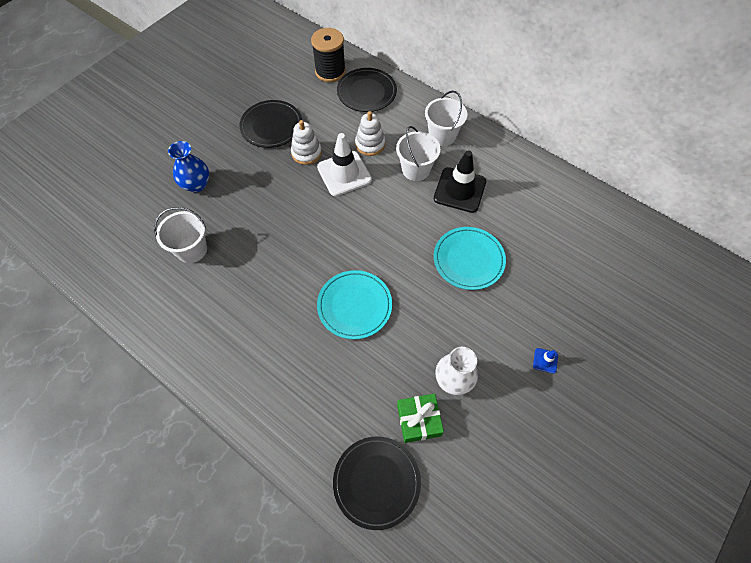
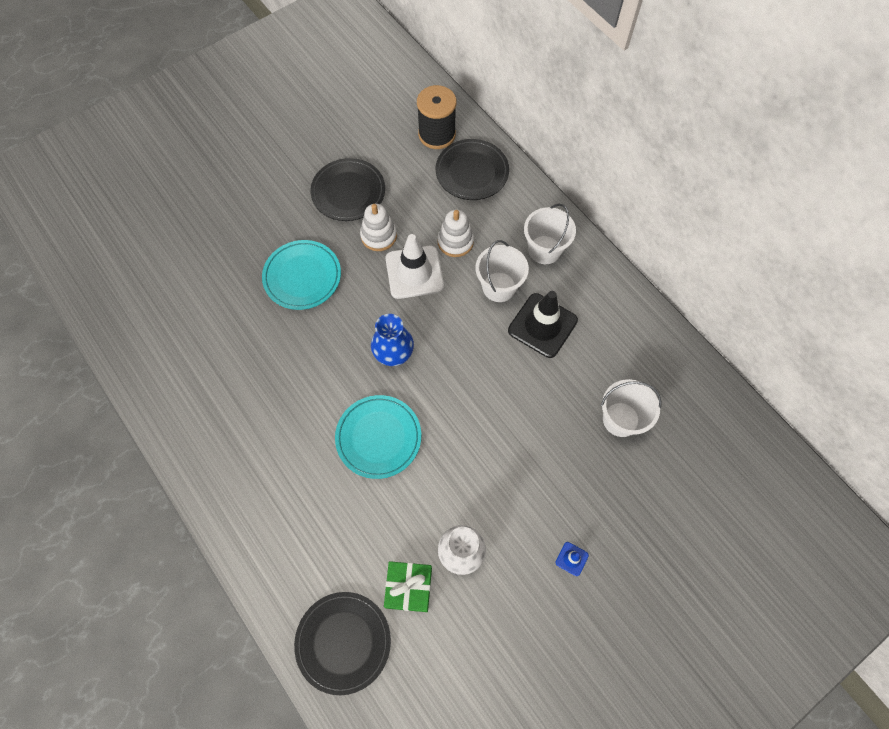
camera: 15 degrees right, 5 degrees up
white bucket [154,207,207,263] -> white bucket moved to [601,379,662,437]
blue vase [168,141,209,192] -> blue vase moved to [371,314,414,366]
turquoise plate [434,227,506,290] -> turquoise plate moved to [262,240,341,310]

